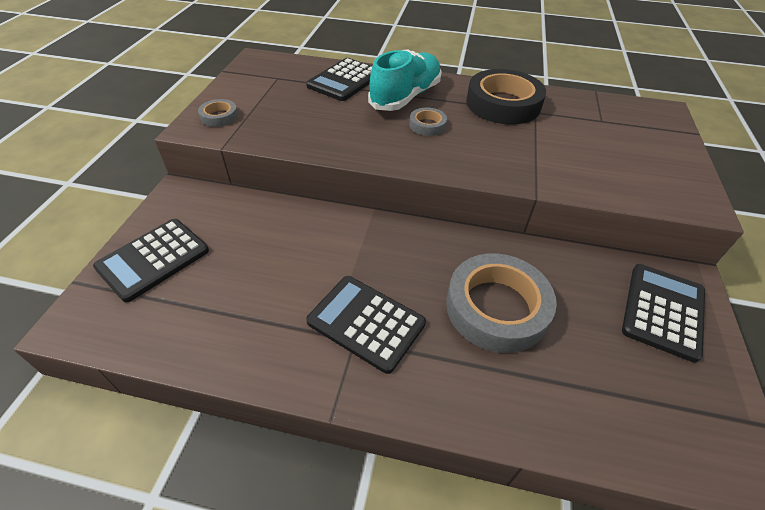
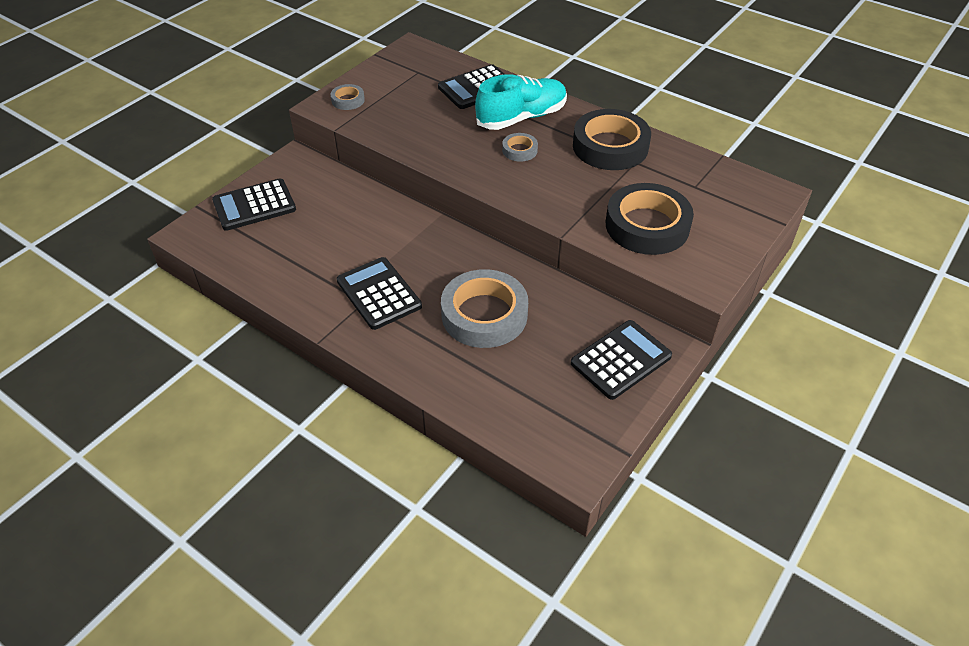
camera: 25 degrees right, 0 degrees up
none -> black tape [606,183,694,255]

